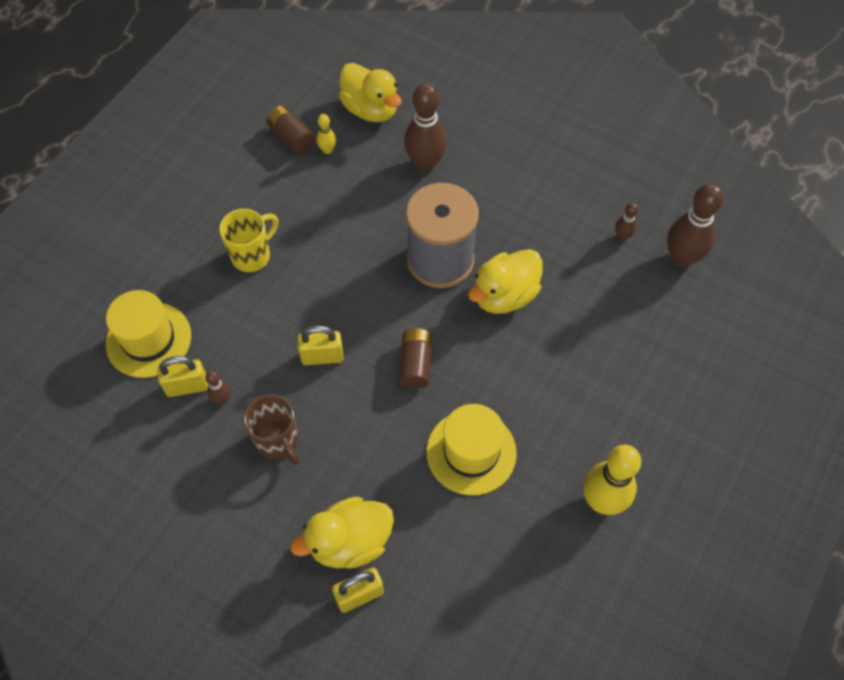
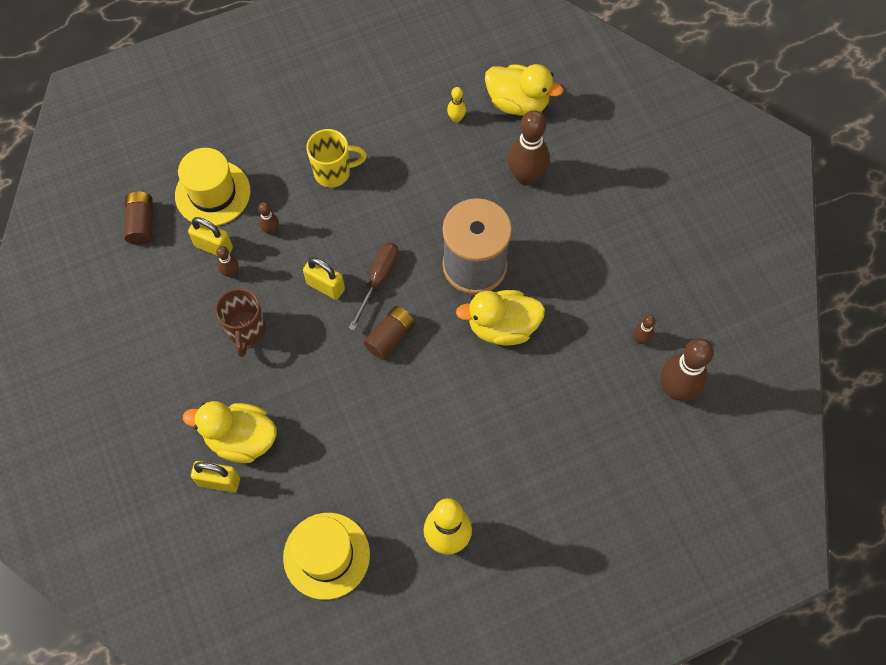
camera: 35 degrees right, 5 degrees up
brown battery [267,105,315,154] -> brown battery moved to [124,191,153,245]
yellow duck [339,63,402,122] -> yellow duck turned 60 degrees counterclockwise [485,64,563,116]
yellow hat [426,404,517,495] -> yellow hat moved to [283,513,370,600]
none -> brown bowling pin [258,202,279,235]
none -> brown screwdriver [349,243,399,331]

